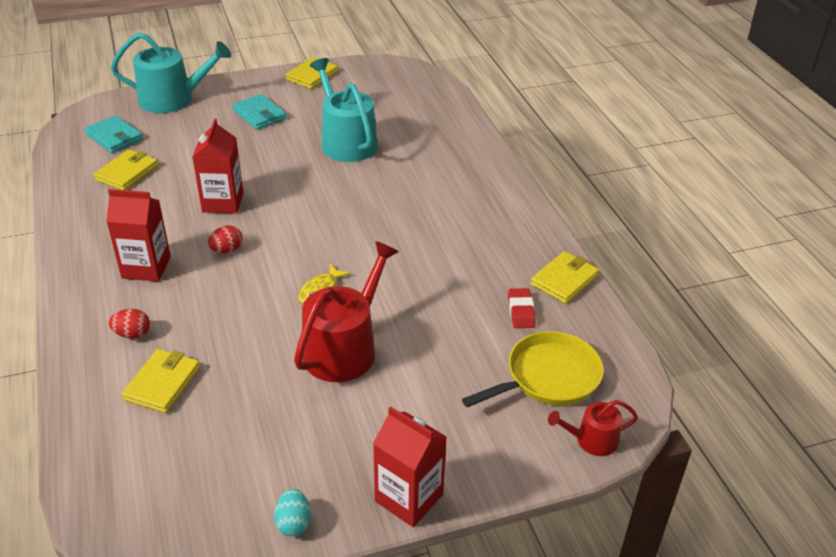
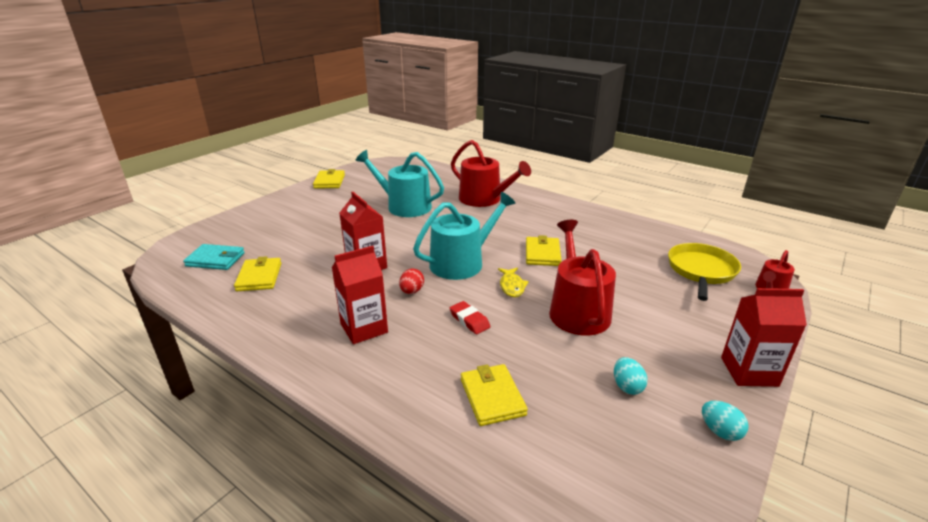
camera: 35 degrees left, 10 degrees down
red egg [109,309,150,339] -> none
turquoise watering can [111,32,231,113] -> turquoise watering can moved to [413,192,516,280]
turquoise wallet [232,94,286,130] -> none
red eraser [508,288,536,328] -> red eraser moved to [450,301,491,334]
yellow wallet [531,251,599,304] -> yellow wallet moved to [526,235,562,266]
none -> red watering can [451,140,531,207]
none -> turquoise egg [614,357,647,395]

